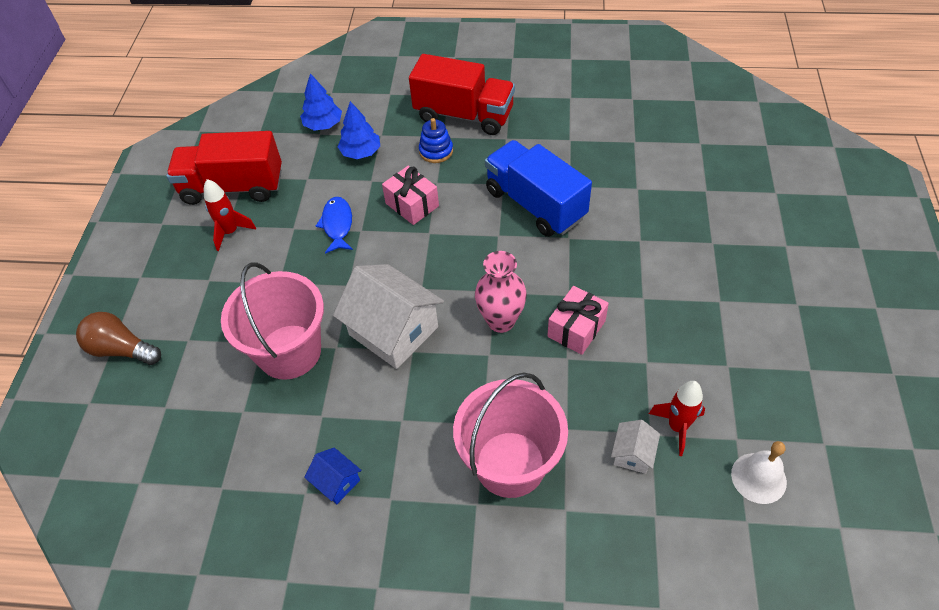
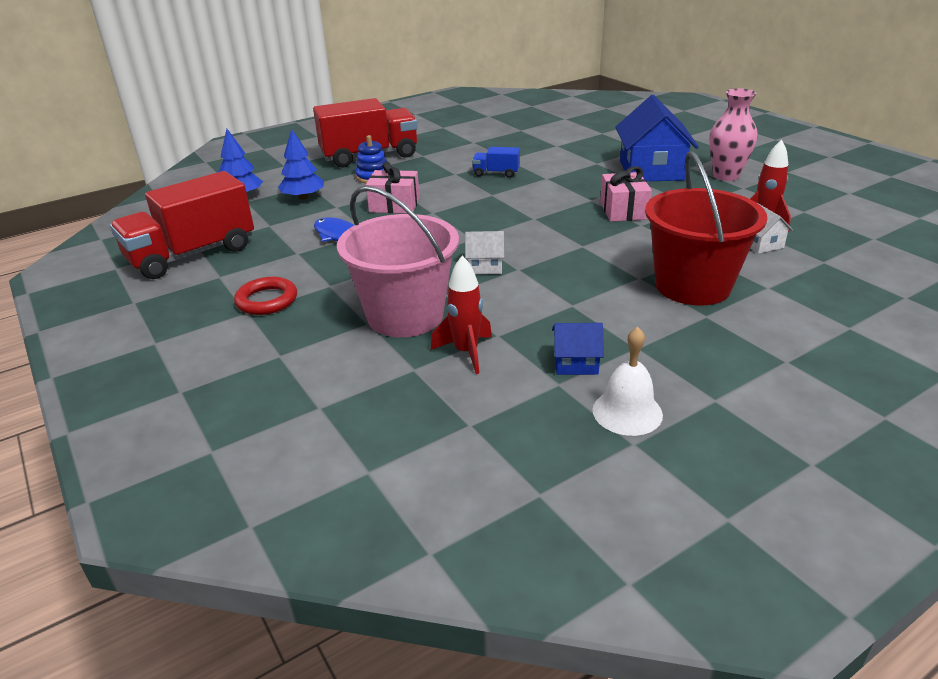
camera: 40 degrees left, 20 degrees down
brown light bulb [76,312,161,365] -> none
red rocket [204,179,256,251] -> red rocket moved to [431,256,492,374]
white house [333,264,444,369] -> white house [465,231,504,274], size x0.46
pink bucket [453,373,568,498] -> red bucket [645,151,767,306]
pink vase [475,251,527,333] -> pink vase moved to [709,88,757,181]
blue truck [485,140,592,237] -> blue truck [472,147,520,178], size x0.45
white bell [731,441,787,504] -> white bell moved to [592,327,663,436]
none -> red ring [234,277,297,315]
none -> blue house [615,95,699,182]

